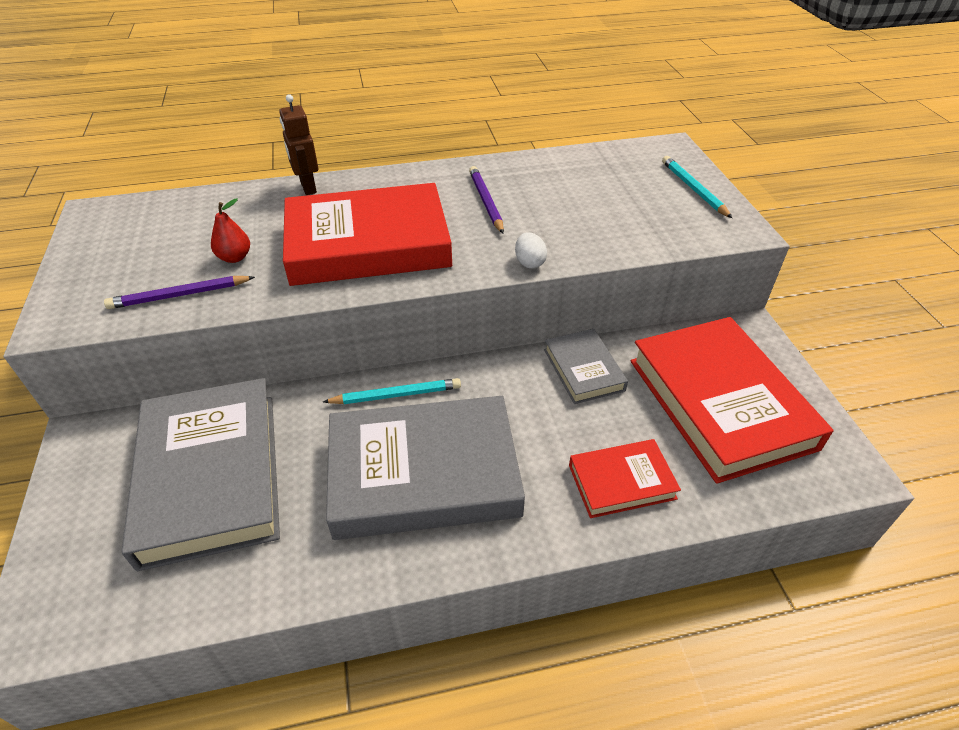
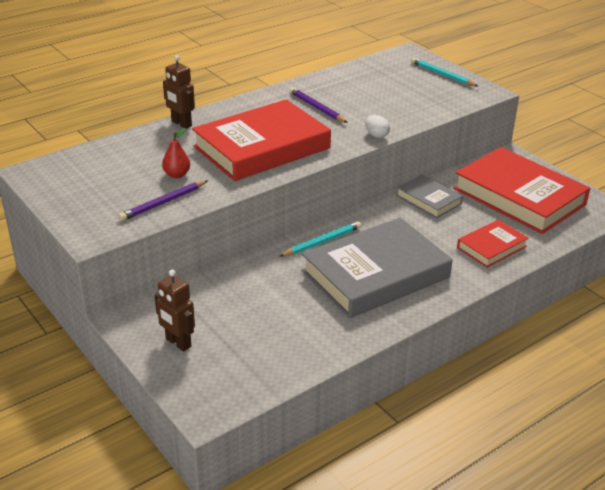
camera: 25 degrees left, 10 degrees down
grey book [122,378,280,571] -> none
none -> brown robot [155,270,195,351]

